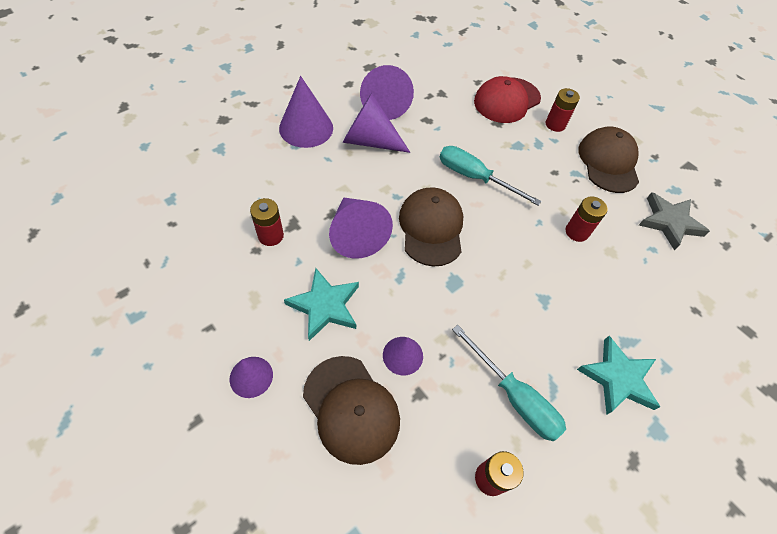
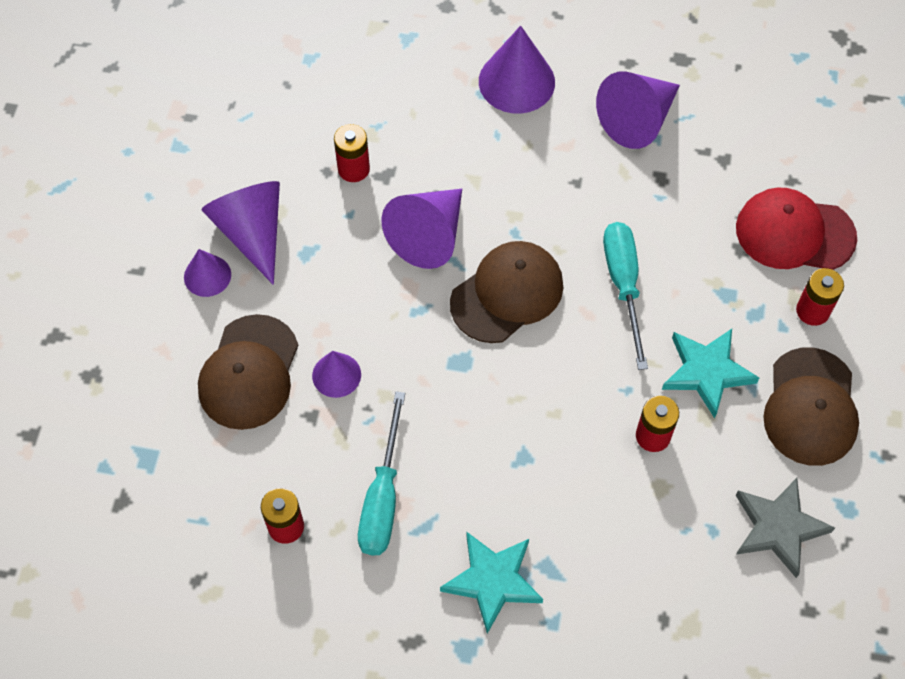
camera: 55 degrees right, 5 degrees up
turquoise star [284,268,359,341] -> turquoise star moved to [662,329,759,419]
purple cone [343,93,410,153] -> purple cone moved to [202,181,280,285]
brown cap [578,126,639,193] -> brown cap turned 135 degrees clockwise [763,348,859,466]

